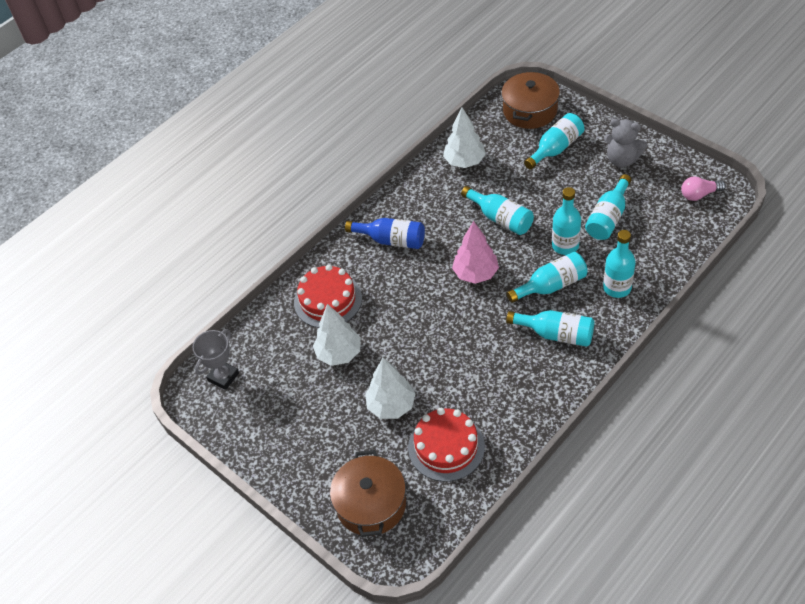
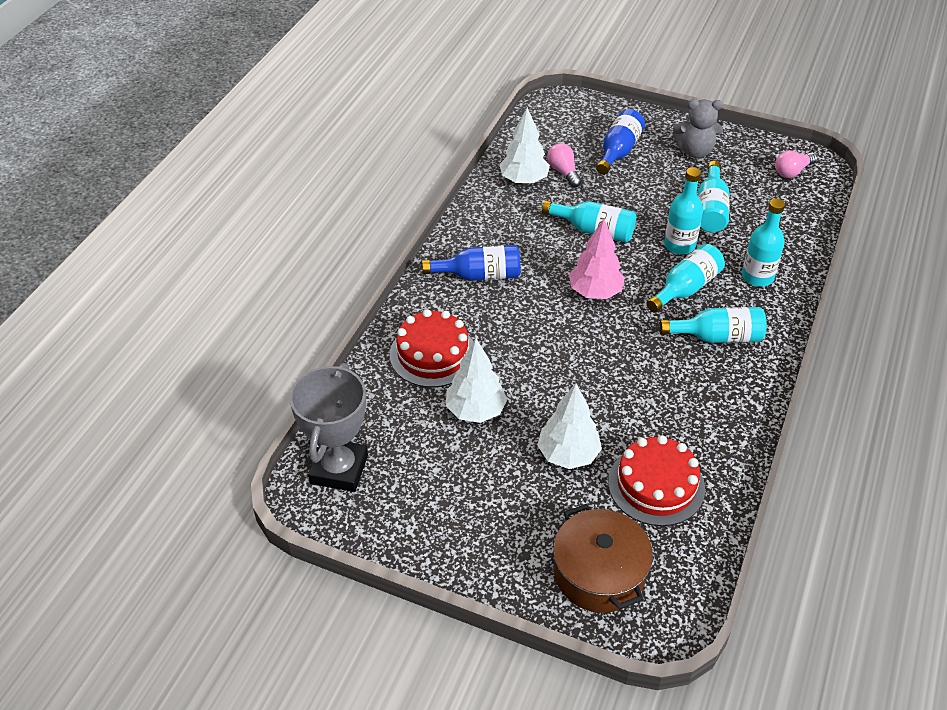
camera: 25 degrees left, 5 degrees down
grey trophy [192,329,239,390] -> grey trophy [290,363,368,492], size x1.54
brown pot [501,70,560,129] -> none
turquoise bottle [524,113,584,169] -> blue bottle [596,109,645,175]
none -> pink light bulb [547,143,582,187]

